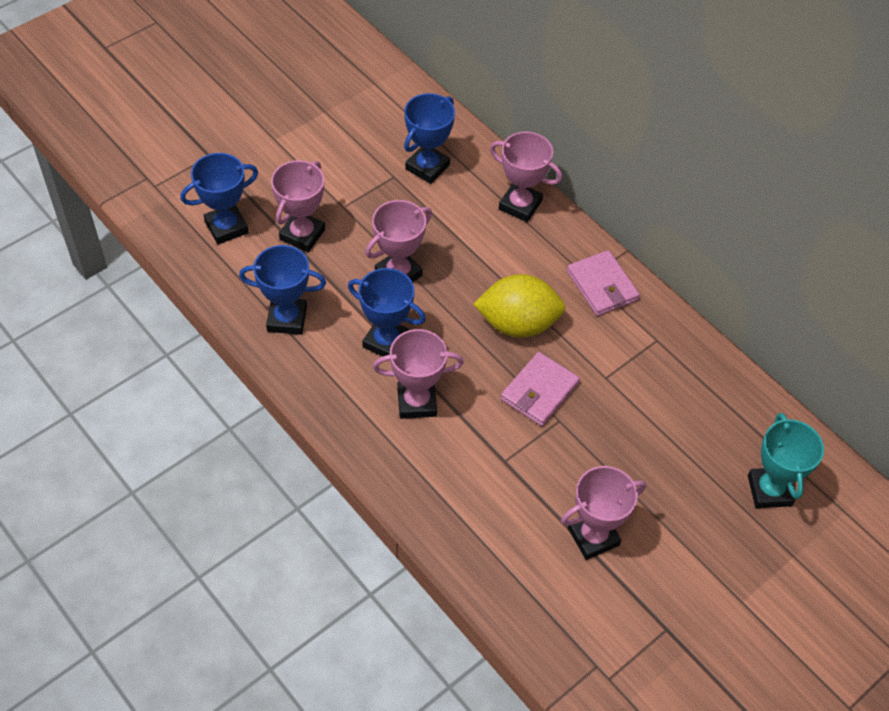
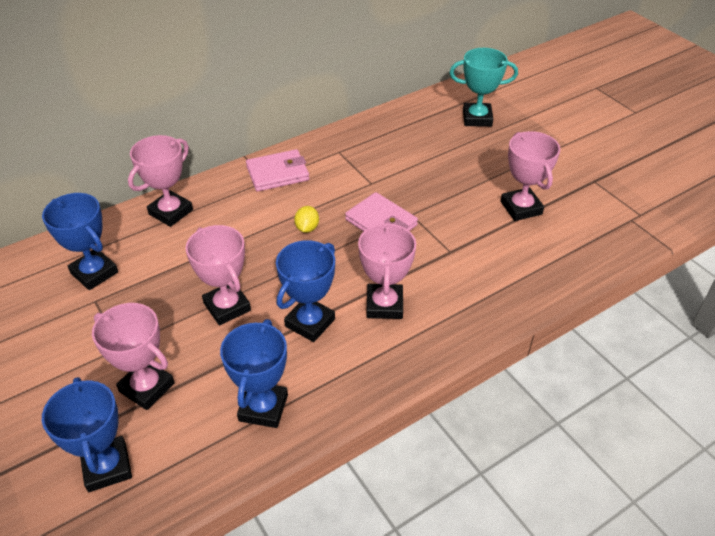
camera: 80 degrees left, 10 degrees down
yellow lemon [473,274,565,338] -> yellow lemon [294,206,319,233], size x0.43

